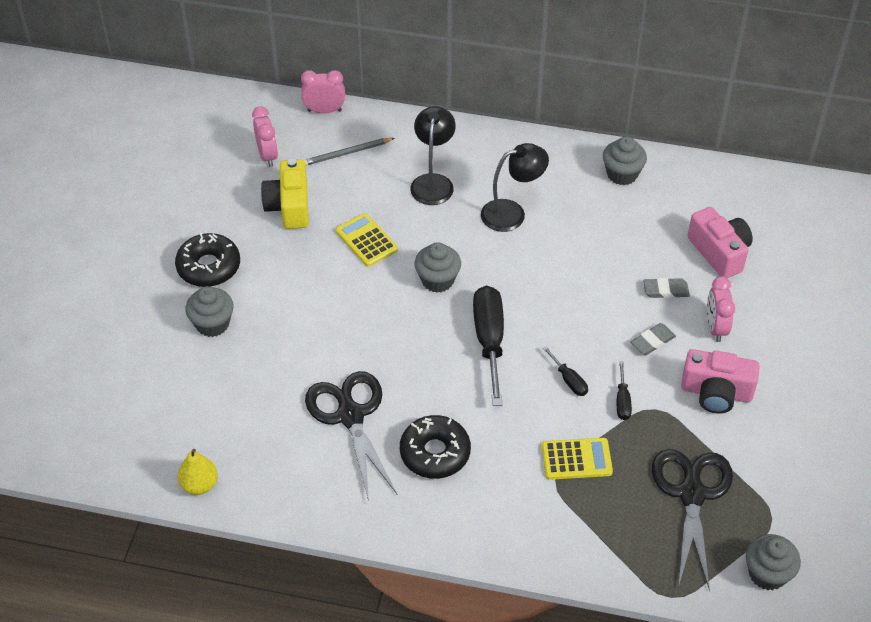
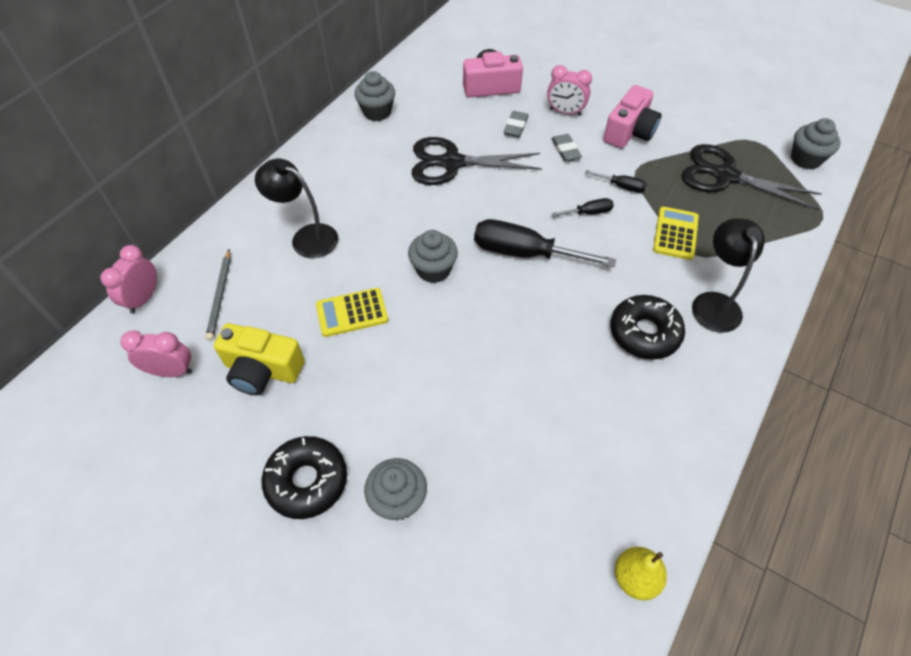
camera: 70 degrees left, 5 degrees up
black scissors [305,371,397,501] -> black scissors moved to [412,137,542,185]
black lamp [481,143,549,232] -> black lamp moved to [692,218,765,333]

